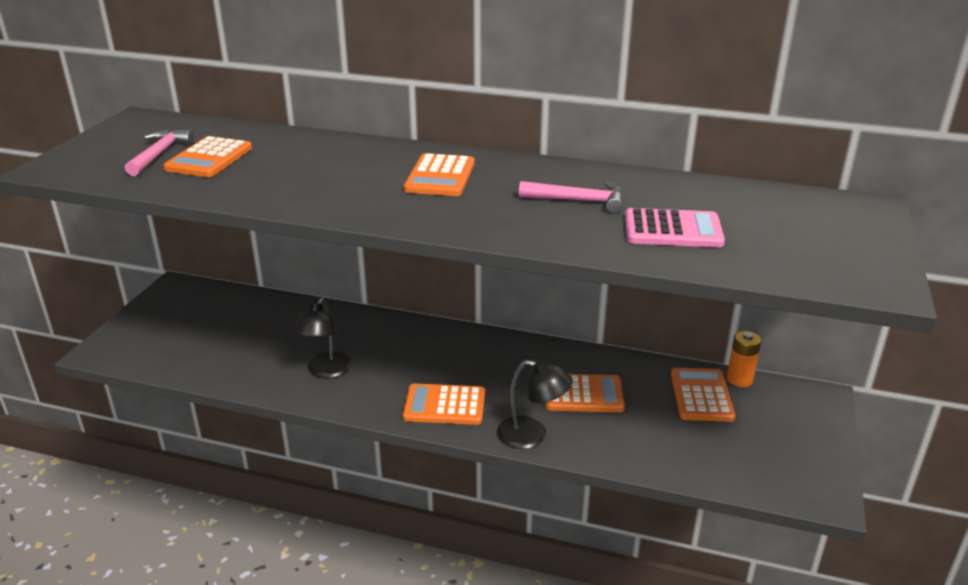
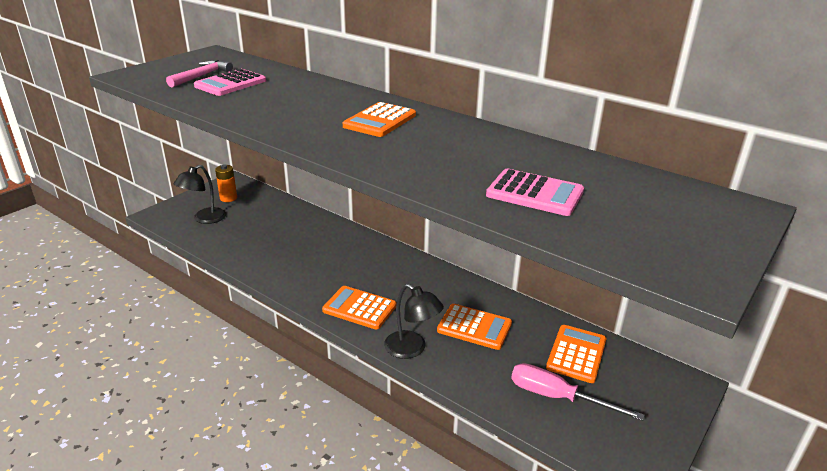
camera: 20 degrees right, 0 degrees up
orange calculator [163,136,252,177] -> pink calculator [194,69,266,96]
black lamp [292,298,352,379] -> black lamp moved to [173,165,226,224]
pink hammer [519,181,623,214] -> none
orange battery [727,331,761,387] -> orange battery moved to [215,165,237,202]
none -> pink screwdriver [511,363,645,421]

